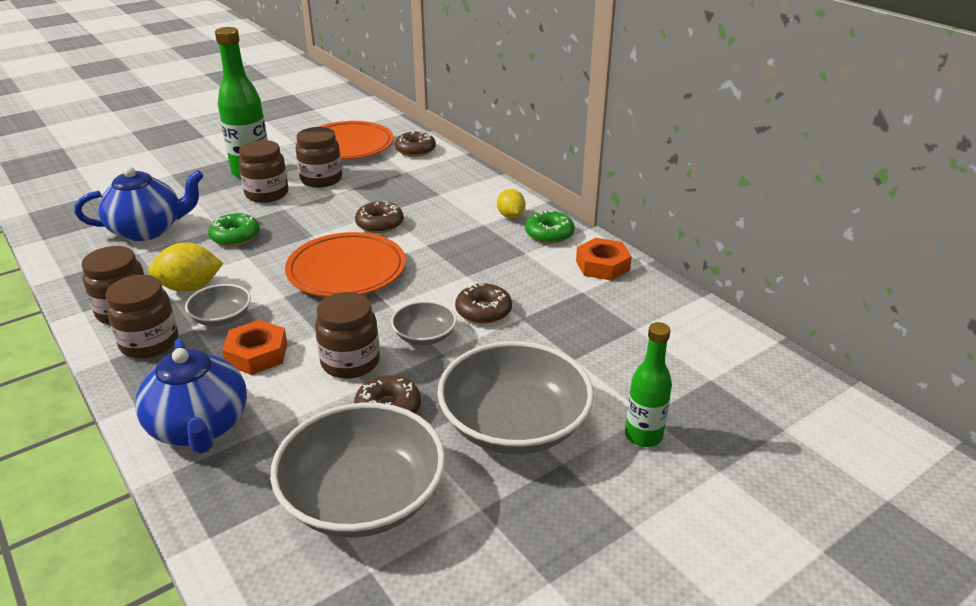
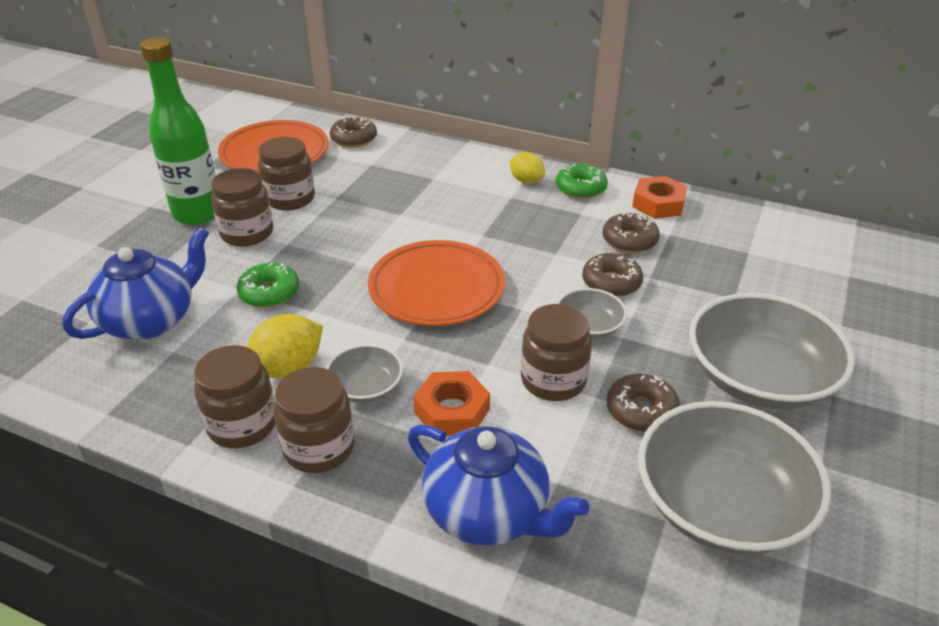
camera: 30 degrees left, 5 degrees up
brown donut [355,201,404,233] -> brown donut moved to [602,213,660,253]
green bottle [625,322,672,447] -> none

